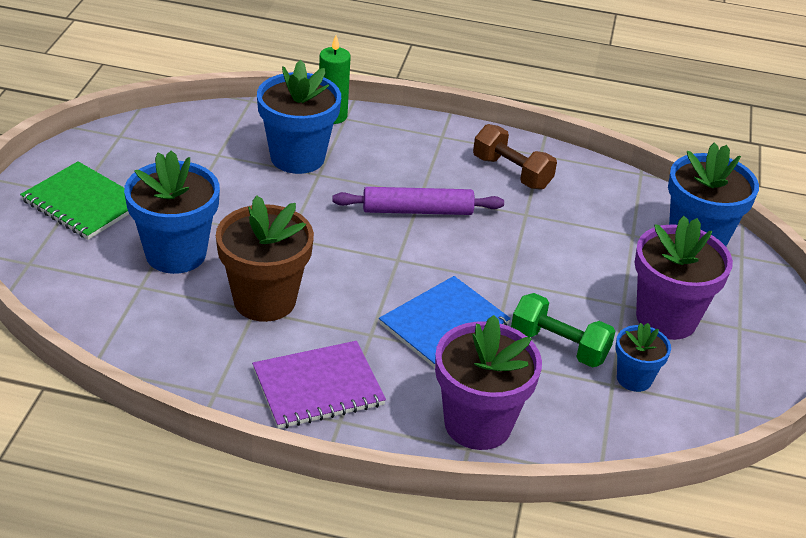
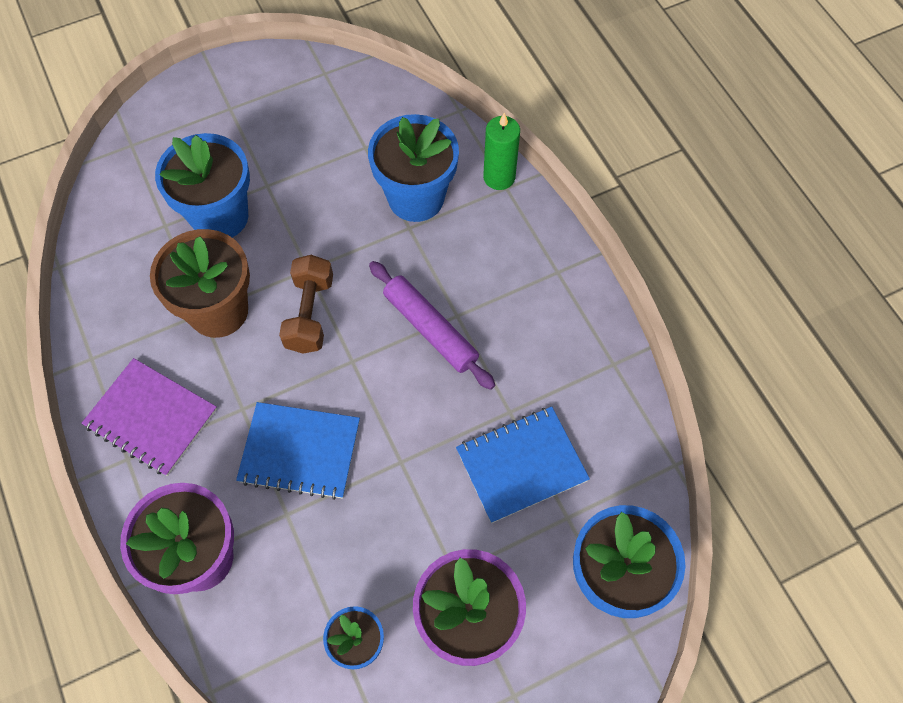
camera: 55 degrees right, 25 degrees up
green notebook [20,161,129,240] -> none
brown dumbbell [473,124,557,190] -> brown dumbbell moved to [279,255,333,354]
green dumbbell [511,293,616,368] -> none
none -> blue notebook [456,406,590,523]

